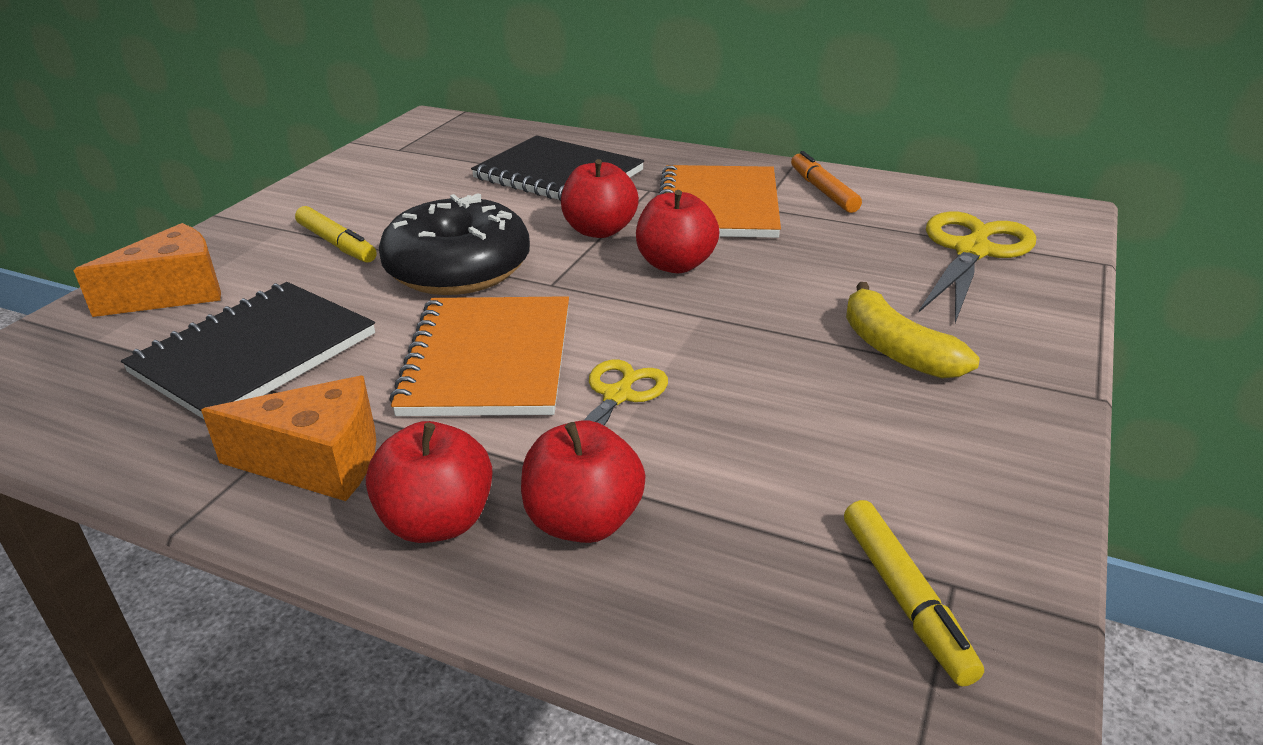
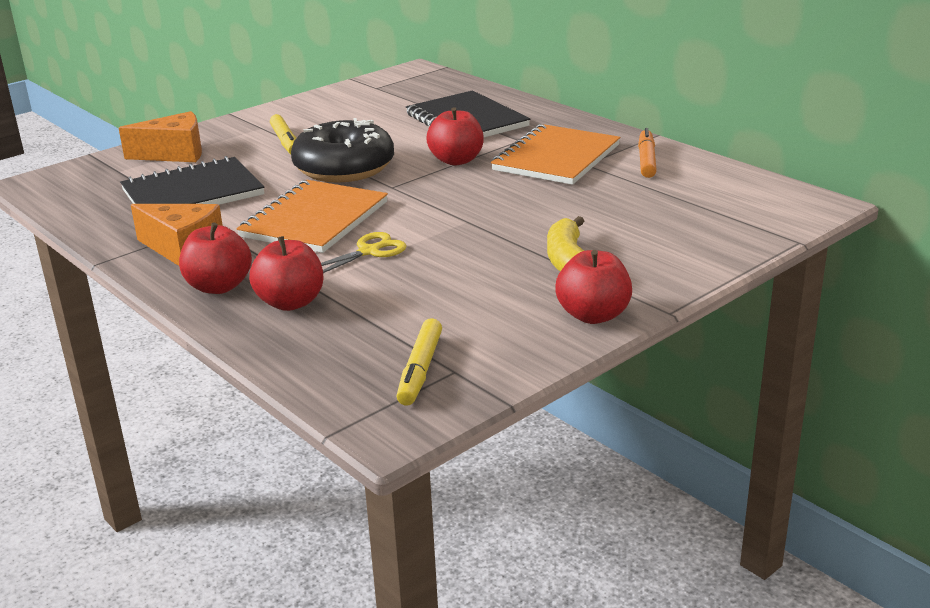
camera: 25 degrees right, 5 degrees down
red apple [636,190,720,273] -> red apple moved to [555,250,632,324]
yellow scissors [919,211,1036,323] -> none

